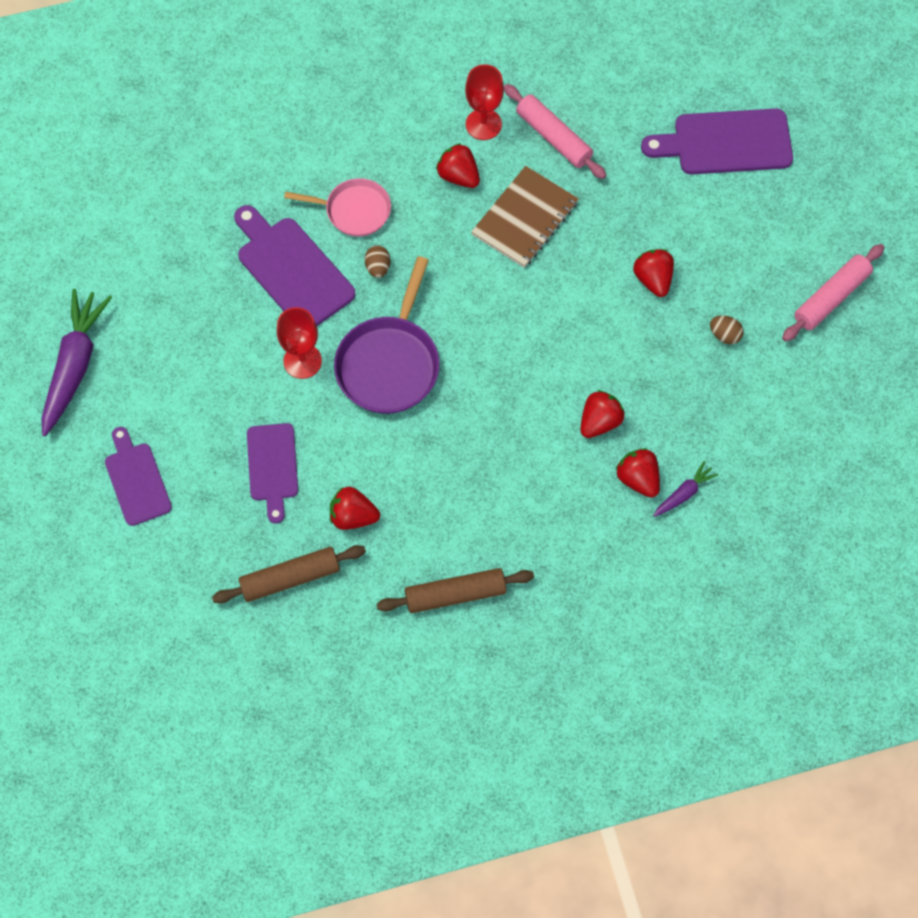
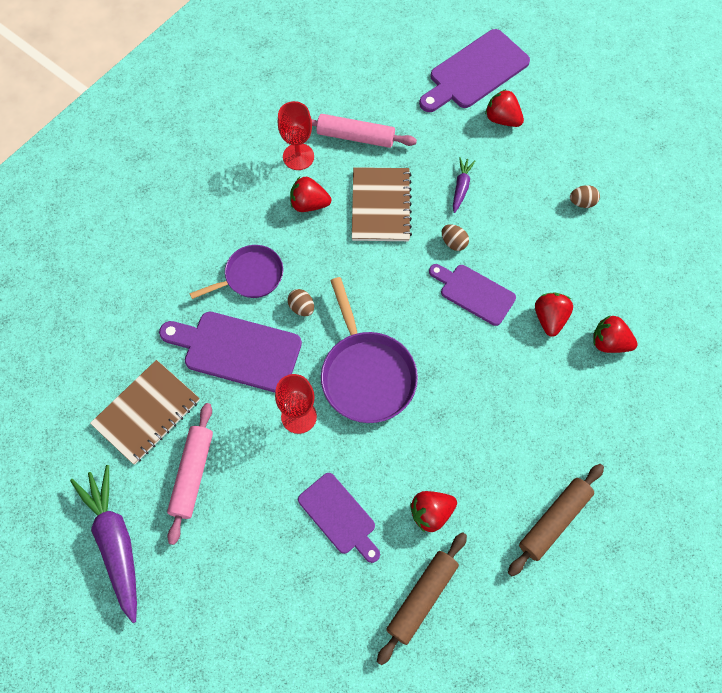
camera: 35 degrees left, 0 degrees up
purple cutting board [105,427,172,526] -> purple cutting board moved to [429,264,516,326]
pink pan [284,178,391,237] -> purple pan [189,245,283,299]
red strawberry [633,249,674,297] -> red strawberry moved to [485,89,524,127]
purple carrot [653,461,719,517] -> purple carrot moved to [453,157,475,213]
pink rolling pin [782,244,885,342] -> pink rolling pin moved to [167,403,213,545]
none -> brown notebook [90,360,200,465]
none -> brown egg [442,224,469,251]

